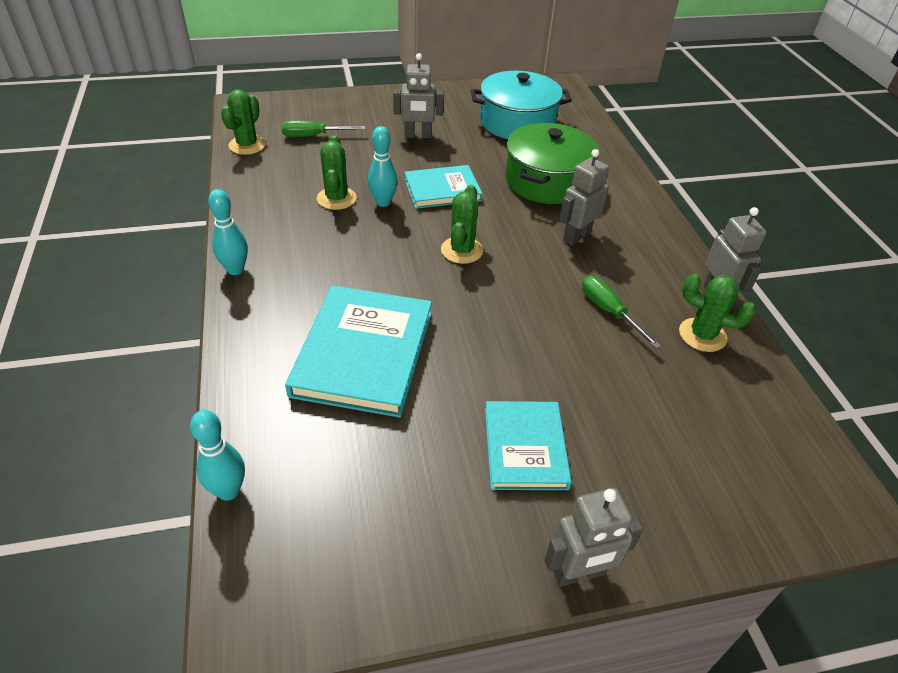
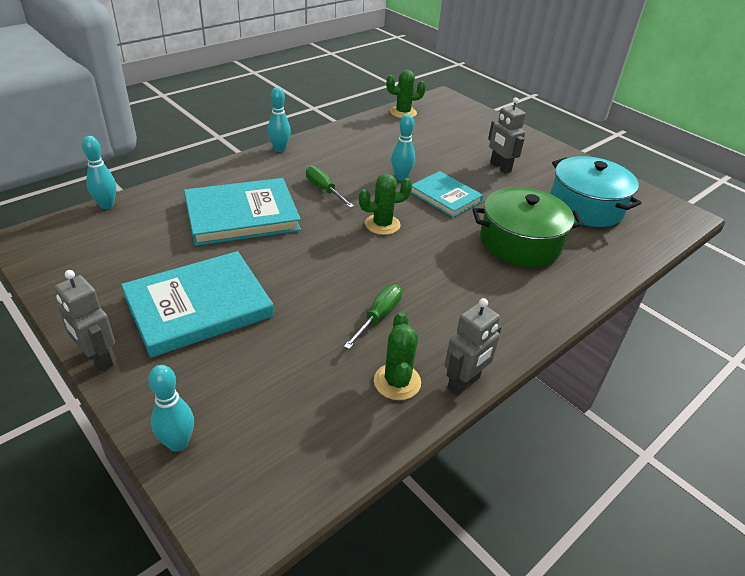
camera: 60 degrees right, 5 degrees down
green screwdriver [282,120,365,137] -> green screwdriver moved to [306,166,354,208]
green cactus [317,135,357,210] -> none
turquoise book [485,401,572,490] -> turquoise book [121,251,274,358], size x1.62
grey robot [559,149,609,246] -> none
none -> turquoise bowling pin [148,365,194,452]

